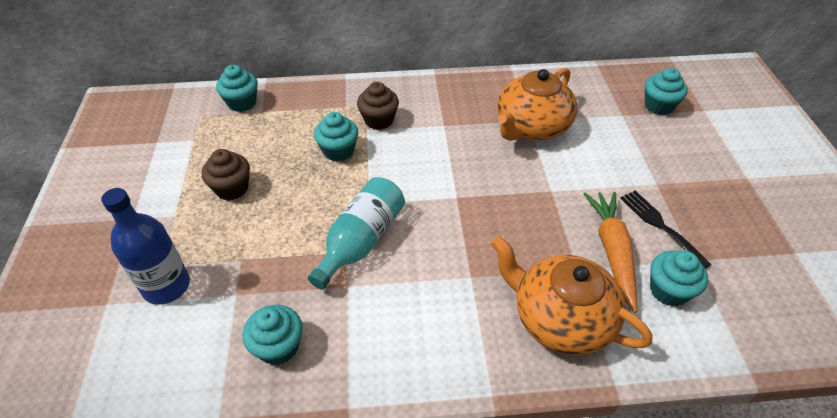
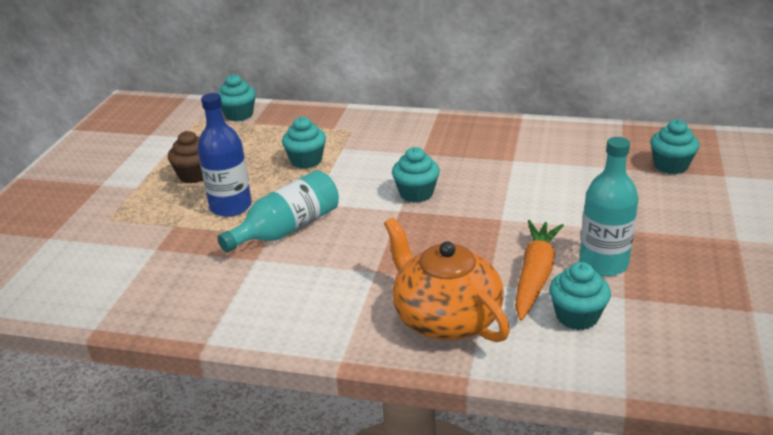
camera: 20 degrees right, 15 degrees down
blue bottle [101,188,190,305] -> blue bottle moved to [197,93,252,217]
turquoise cupcake [243,305,303,365] -> turquoise cupcake moved to [392,147,440,203]
brown cupcake [357,82,399,130] -> none
orange teapot [497,68,577,141] -> none
black fork [620,191,712,269] -> turquoise bottle [579,137,638,276]

